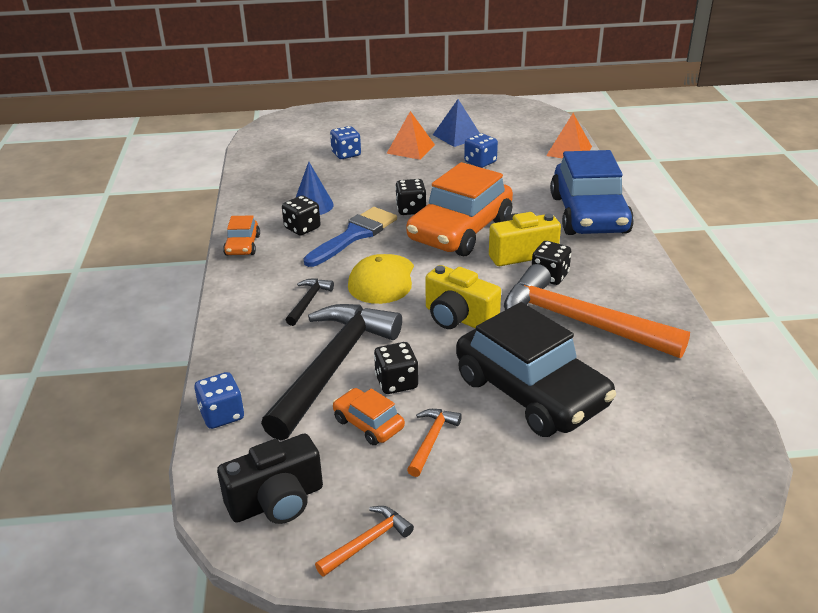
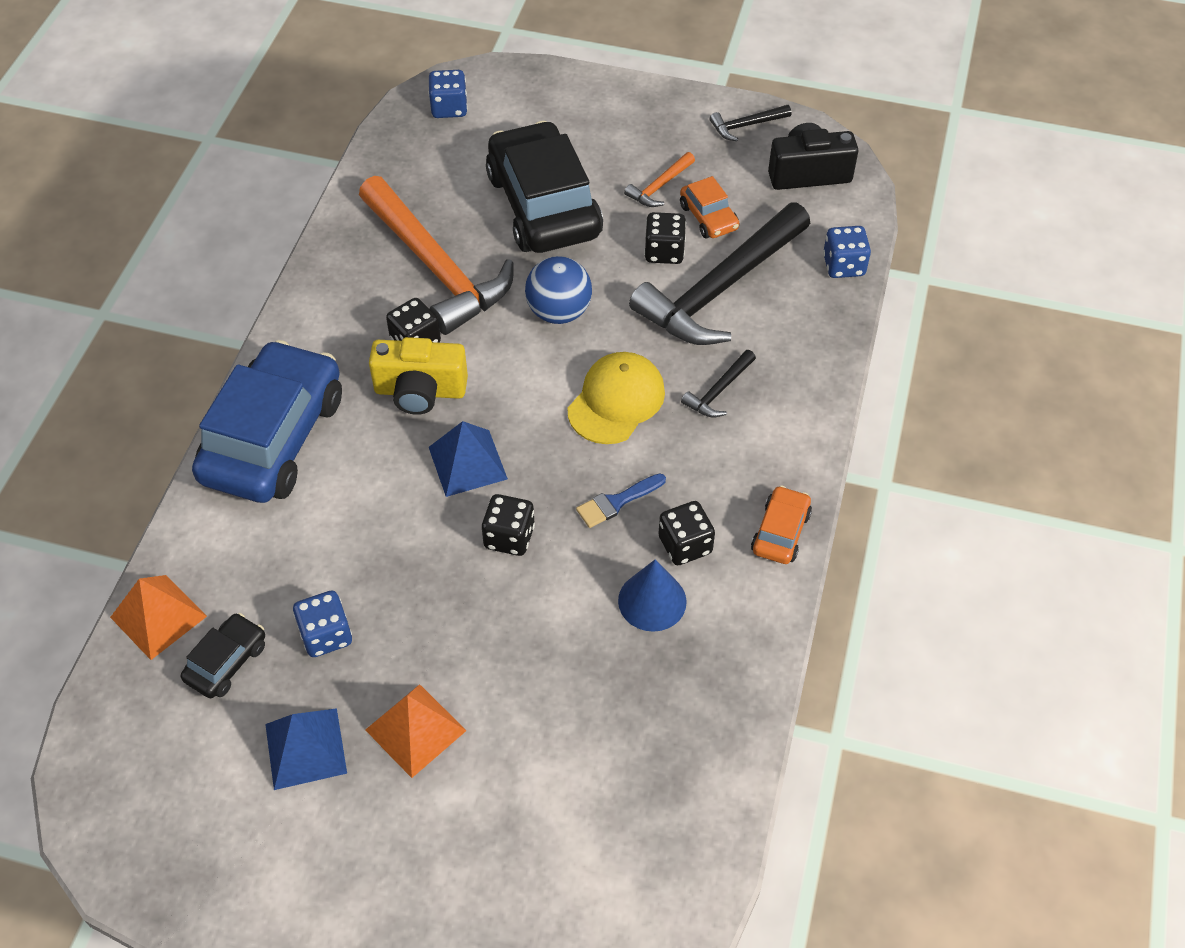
camera: 160 degrees left, 20 degrees up
blue brush [304,207,397,267] -> blue brush [576,474,666,528], size x0.55
orange hammer [315,506,414,577] -> black hammer [710,105,791,141]
blue dice [330,126,361,159] -> blue dice moved to [428,70,468,118]
orange car [406,162,513,256] -> blue pyramid [429,421,508,497]
yellow camera [425,265,501,329] -> blue ball [525,256,592,324]
none -> black car [181,613,265,698]

